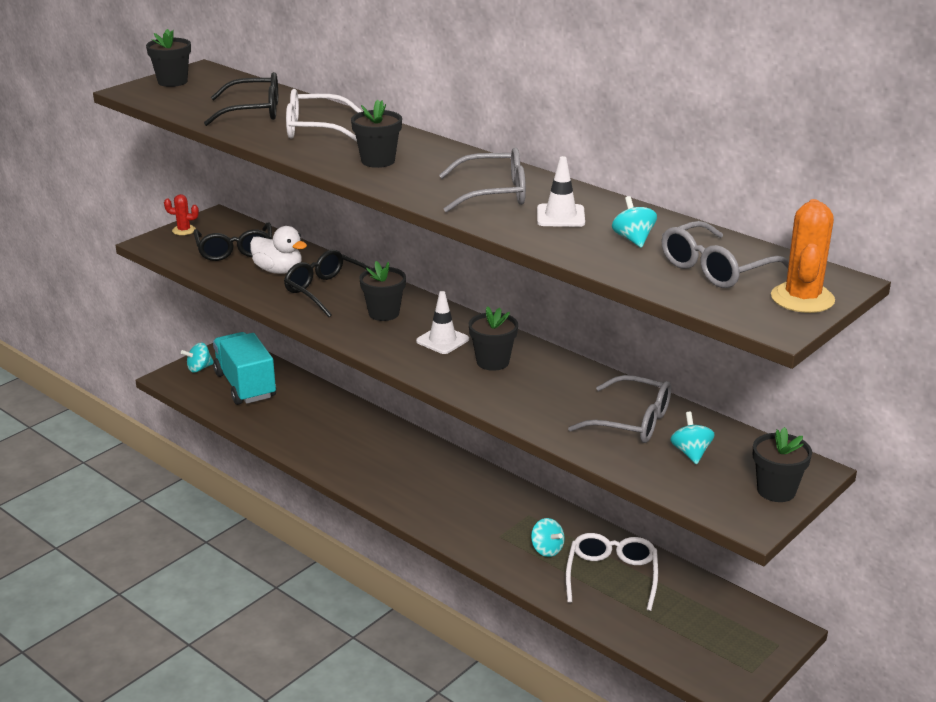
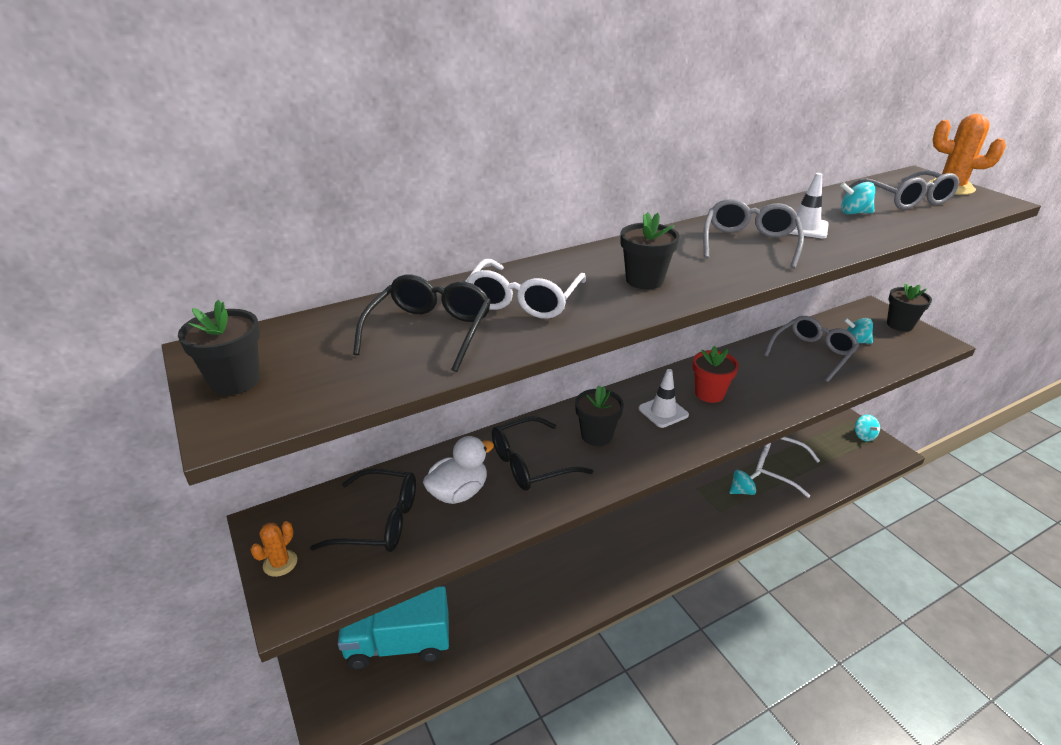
camera: 70 degrees left, 5 degrees up
red cactus [164,194,199,235] -> orange cactus [250,521,297,577]
turquoise spinning top [181,343,213,372] -> turquoise spinning top moved to [855,415,880,442]
black flower pot [469,306,518,371] -> red flower pot [693,346,739,403]

